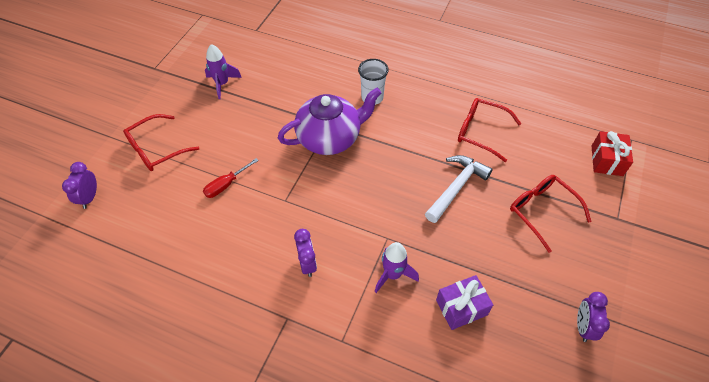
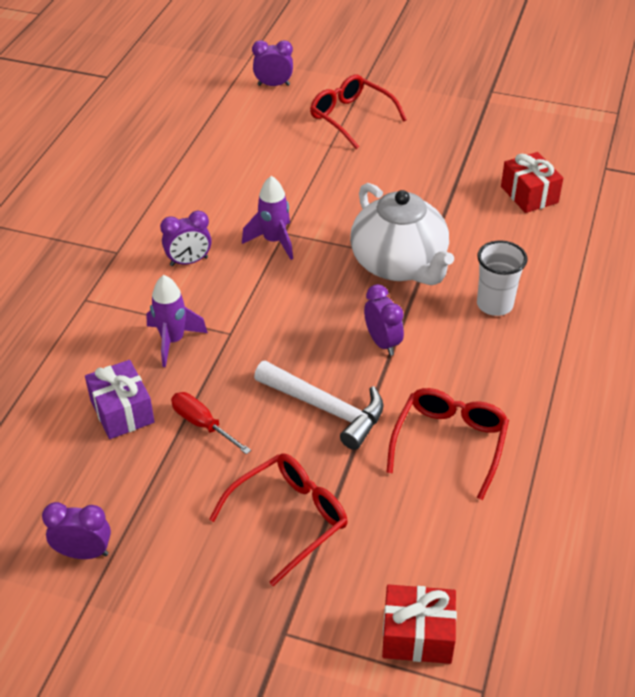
camera: 85 degrees right, 10 degrees down
red screwdriver [203,158,259,198] -> red screwdriver moved to [171,392,251,454]
purple rocket [205,44,242,99] -> purple rocket moved to [242,176,293,260]
purple teapot [278,88,382,155] -> white teapot [350,183,454,285]
none -> purple clock [364,284,404,356]
none -> red gift [501,152,563,213]

